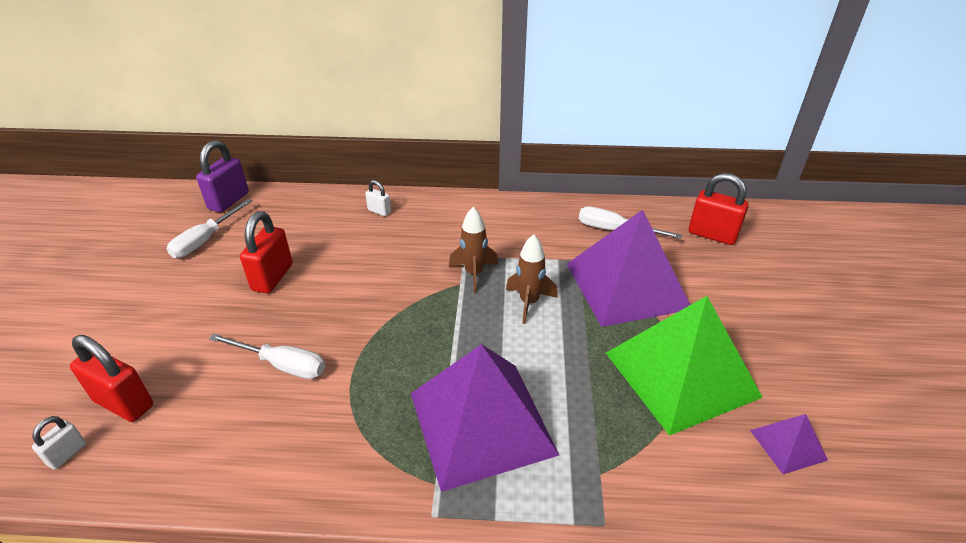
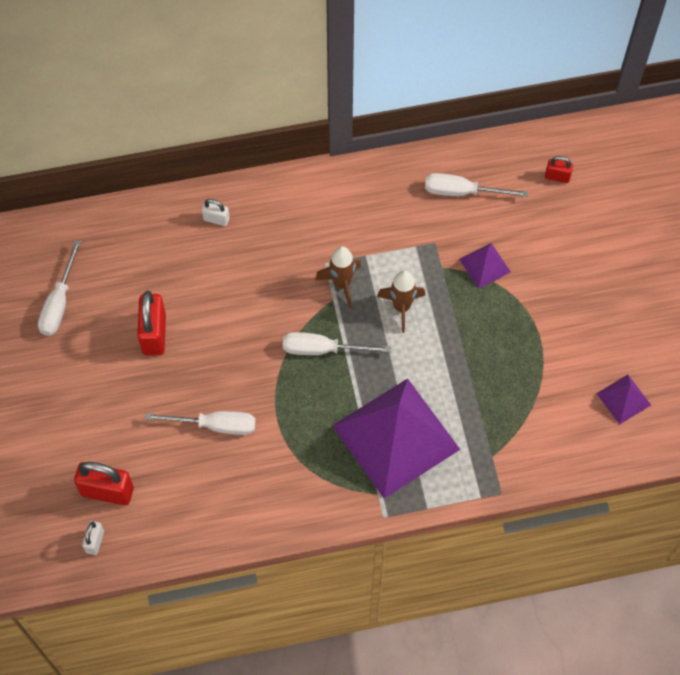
camera: 15 degrees left, 25 degrees up
purple padlock [196,140,249,213] -> none
purple pyramid [567,210,690,327] -> purple pyramid [459,243,511,288], size x0.43
green pyramid [606,296,763,436] -> none
red padlock [689,173,749,245] -> red padlock [545,156,573,183], size x0.54
none -> white screwdriver [283,332,391,355]

